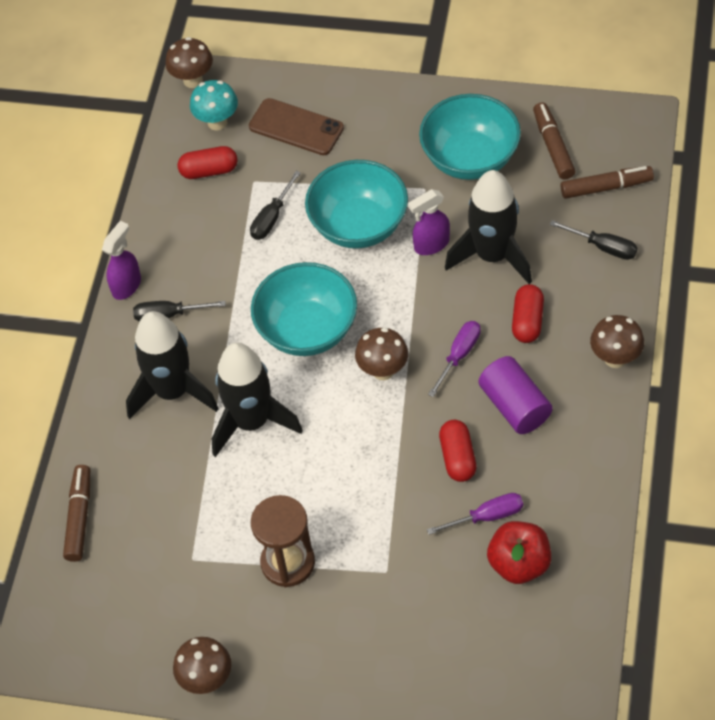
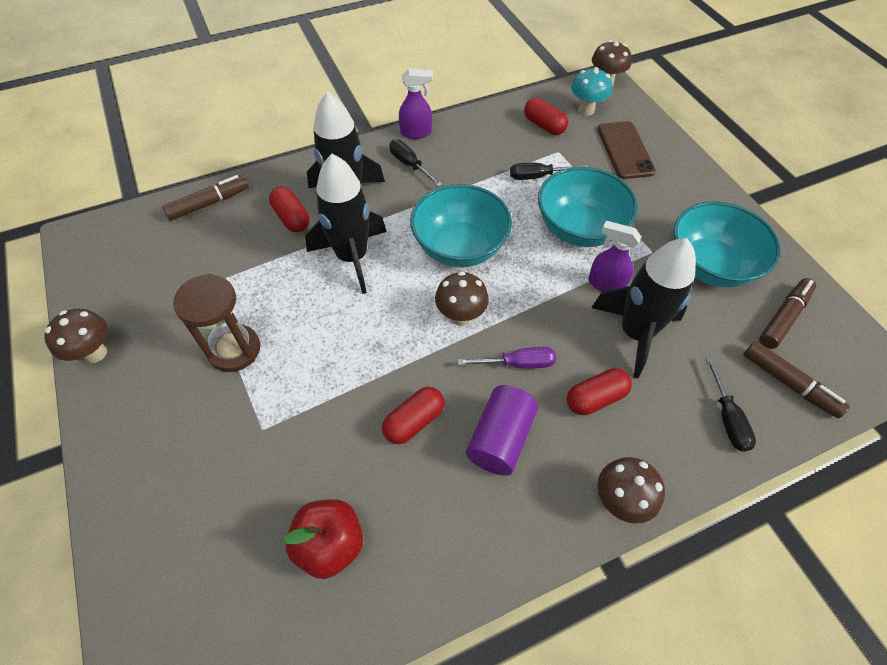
camera: 50 degrees right, 0 degrees up
purple screwdriver [427,493,523,535] -> none
none -> red capsule [269,187,309,232]

